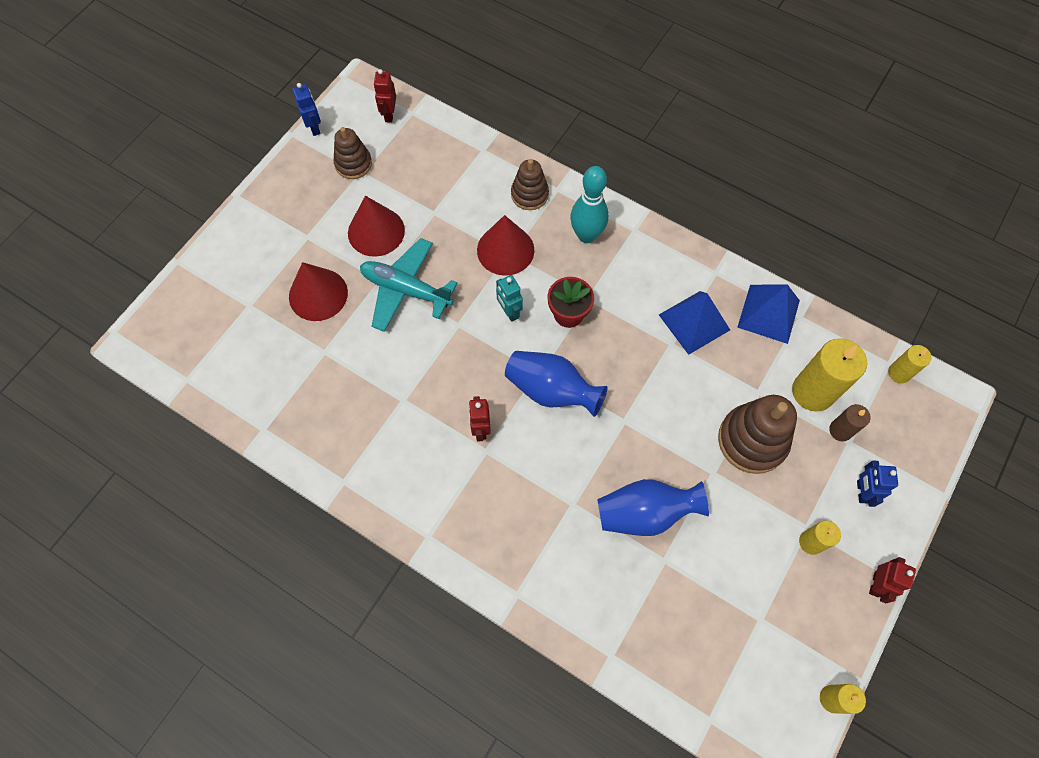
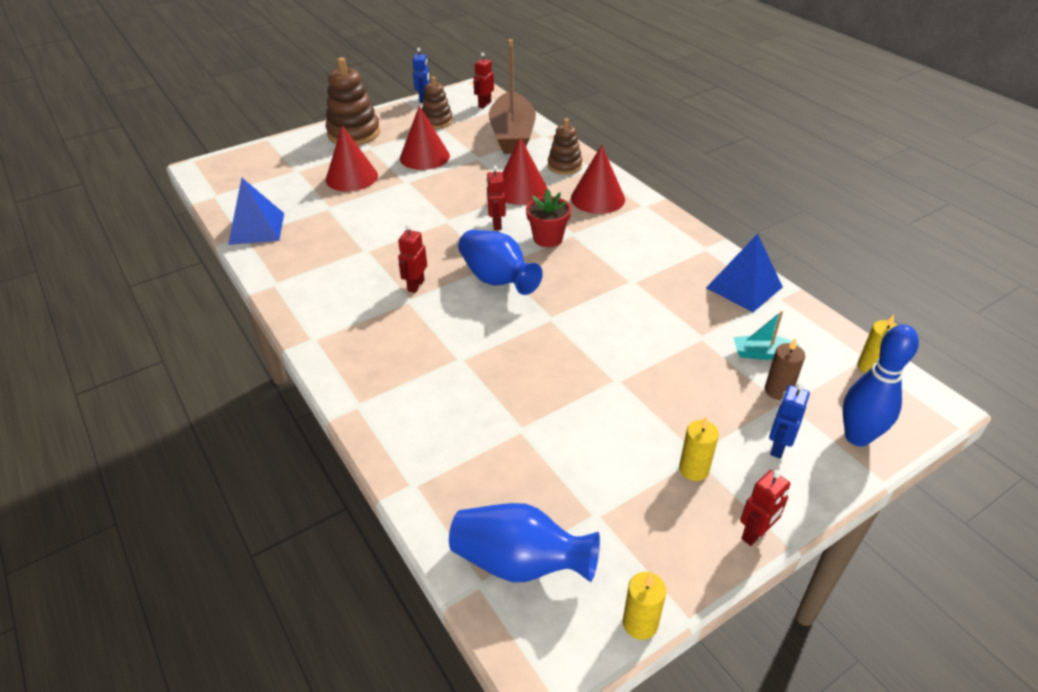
camera: 25 degrees right, 25 degrees down
turquoise plane [360,238,458,332] -> none
turquoise robot [496,275,523,322] -> red robot [486,166,506,230]
turquoise bowling pin [570,166,609,243] -> red cone [571,145,625,214]
blue vase [597,479,709,536] -> blue vase moved to [449,503,600,582]
blue pyramid [659,291,730,355] -> blue pyramid moved to [228,178,284,245]
brown stacking toy [718,395,797,474] -> brown stacking toy moved to [326,57,380,145]
yellow candle [792,338,867,412] -> turquoise boat [734,311,800,360]
none -> brown boat [489,39,536,154]
none -> blue bowling pin [843,325,919,446]

